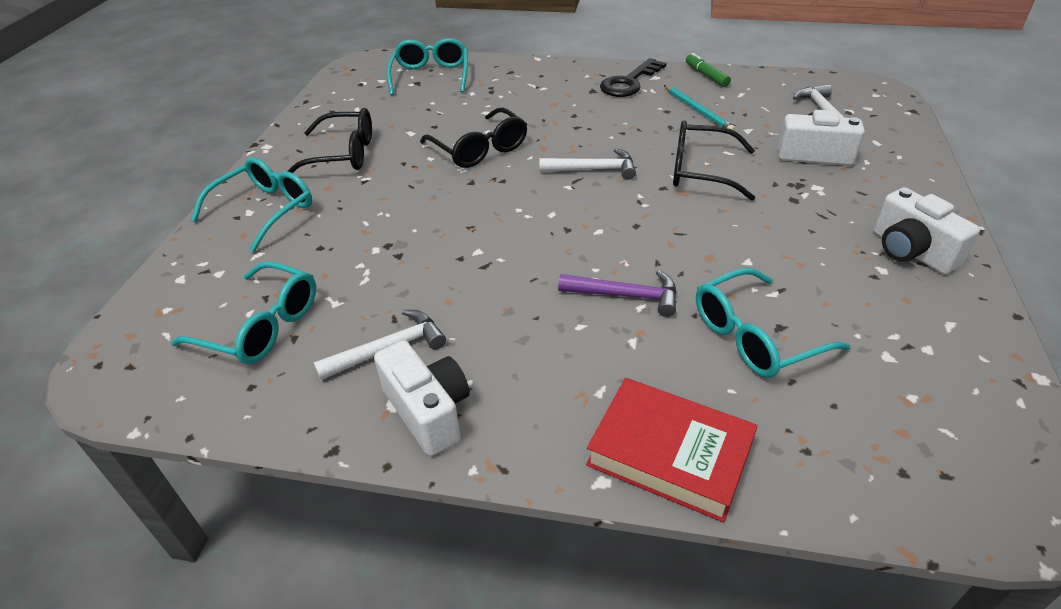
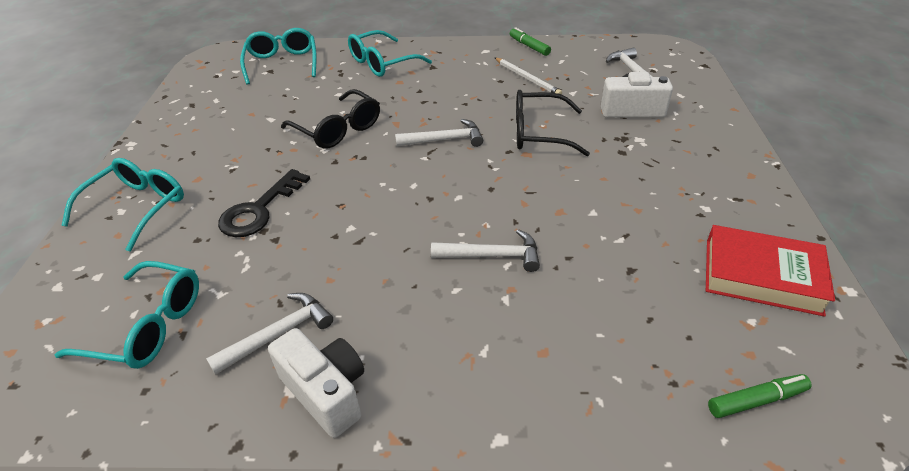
camera: 10 degrees left, 0 degrees up
black glasses [288,108,372,173] -> none
purple hammer [558,270,677,317] -> white hammer [431,229,540,272]
red book [586,378,758,523] -> red book moved to [706,225,835,317]
black key [600,58,666,97] -> black key moved to [218,169,310,237]
turquoise pencil [664,85,735,131] -> white pencil [495,58,562,94]
turquoise glasses [696,268,850,378] -> turquoise glasses moved to [348,30,432,77]
white camera [873,187,980,274] -> none
none -> green marker [708,374,812,418]

